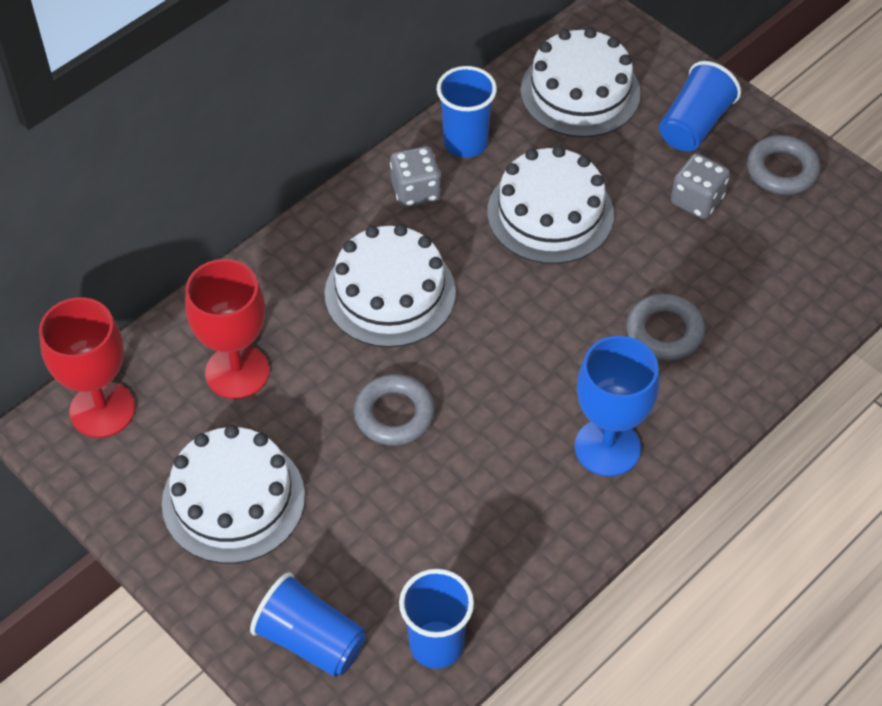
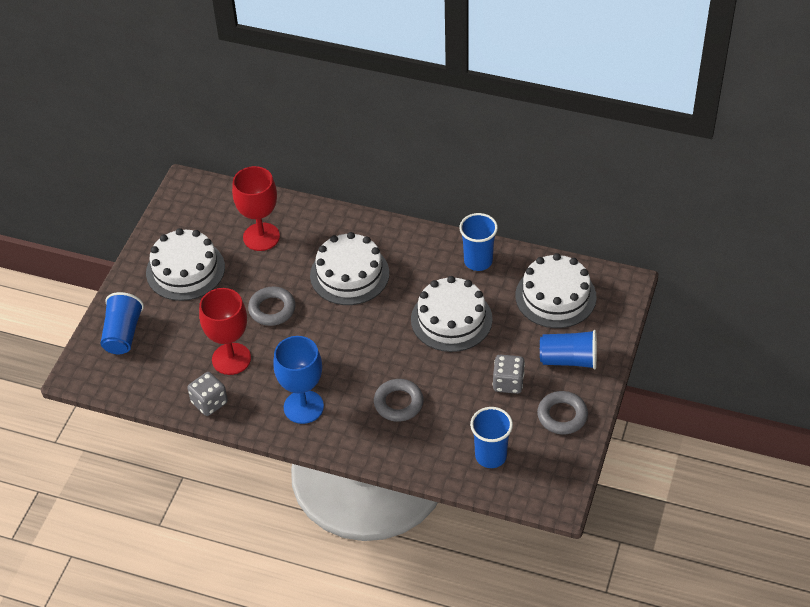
camera: 65 degrees right, 5 degrees down
red goblet [39,297,135,438] -> red goblet moved to [199,288,251,375]
grey dice [390,146,441,208] -> grey dice moved to [188,372,228,416]
blue cup [399,569,474,669] -> blue cup moved to [470,407,513,468]

